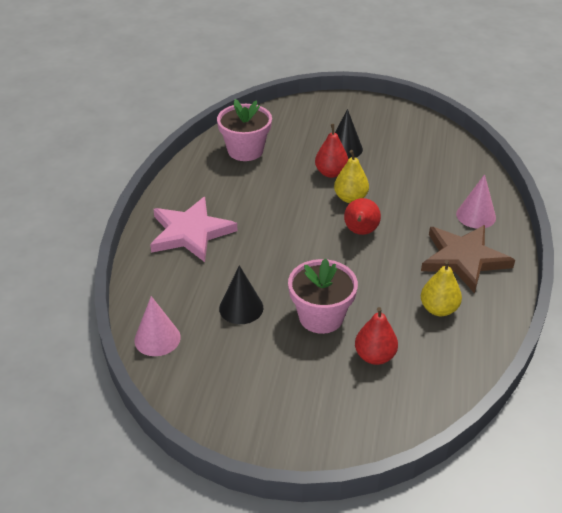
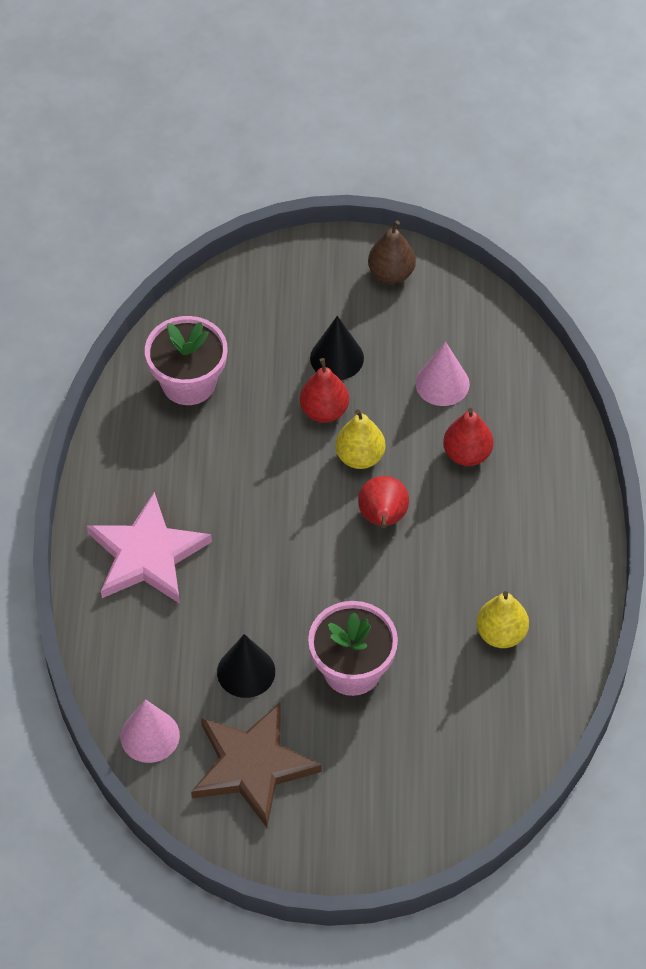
camera: 10 degrees left, 15 degrees up
red pear [355,307,398,365] -> red pear moved to [443,408,494,466]
brown star [421,225,515,293] -> brown star moved to [191,703,322,828]
pink cone [456,174,496,229] -> pink cone moved to [415,342,470,406]
none -> brown pear [368,221,416,283]

